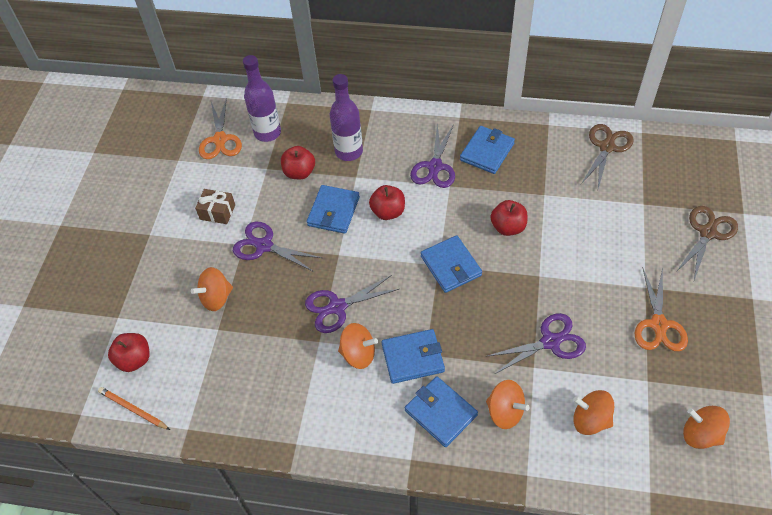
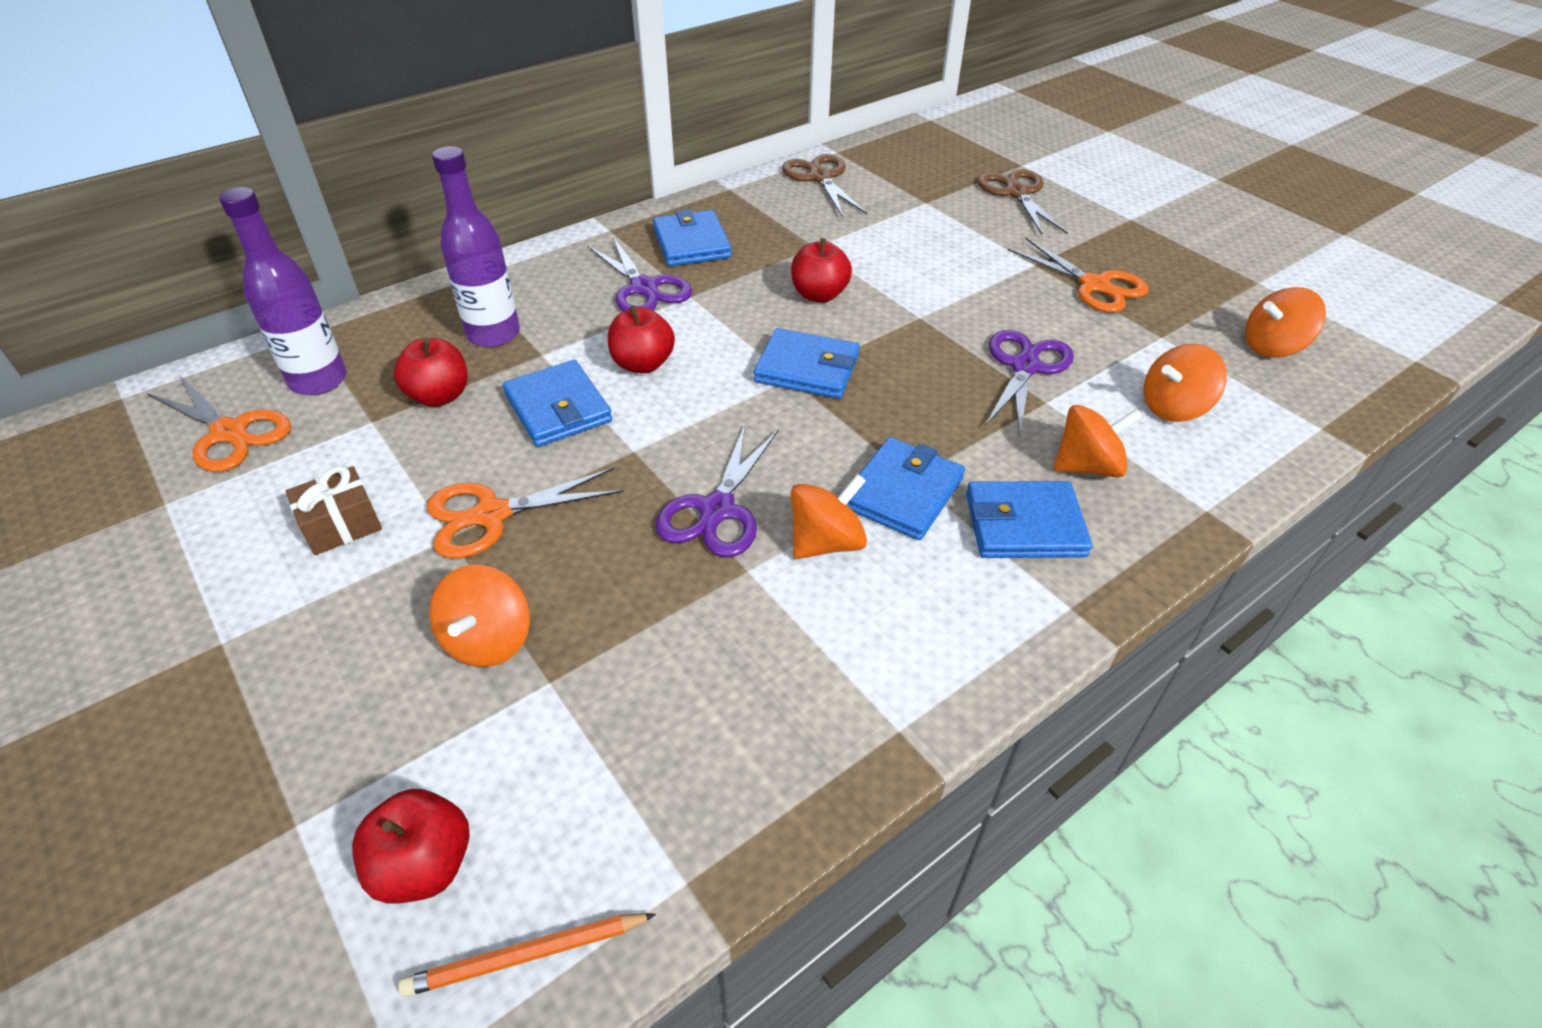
camera: 50 degrees left, 10 degrees down
purple scissors [233,222,322,272] -> orange scissors [427,467,624,558]

